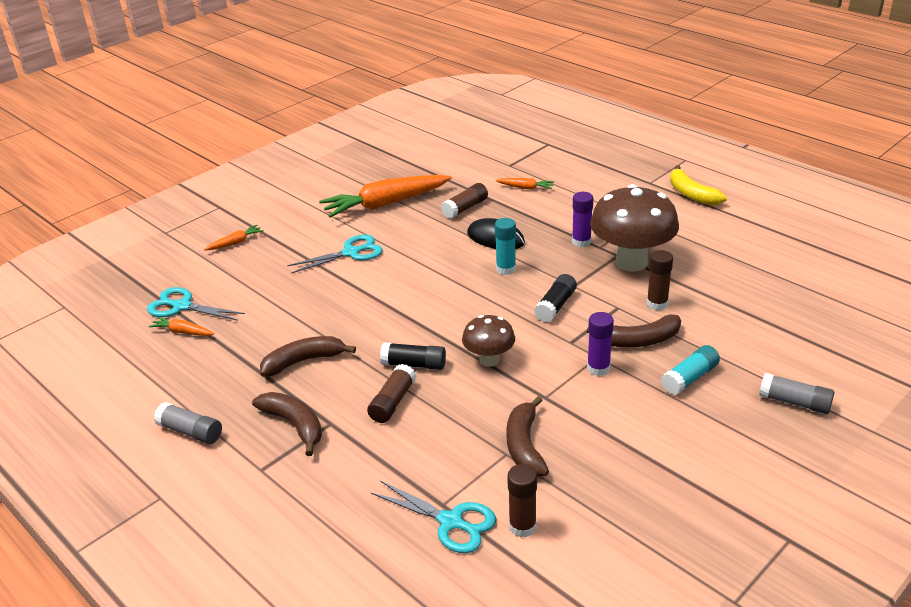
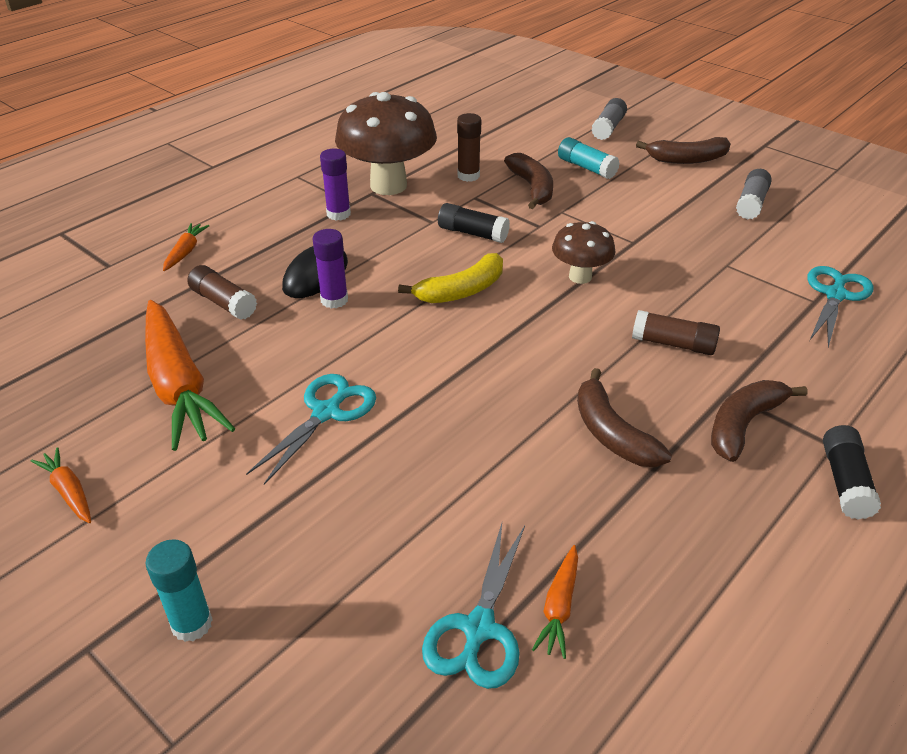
camera: 95 degrees left, 5 degrees up
grey glue stick [154,402,222,444] -> grey glue stick moved to [736,169,772,220]
orange carrot [204,225,264,251] -> orange carrot moved to [31,447,91,523]
turquoise scissors [287,234,383,274] -> turquoise scissors turned 60 degrees clockwise [246,374,376,485]
black glue stick [380,342,446,370] -> black glue stick moved to [823,425,881,520]
turquoise glue stick [495,218,516,275] -> turquoise glue stick moved to [145,539,213,642]
brown banana [506,396,549,477] -> brown banana moved to [636,137,731,164]
brown glue stick [507,464,537,537] -> none
purple glue stick [587,312,614,376] -> purple glue stick moved to [313,229,348,309]
yellow banana [670,165,727,206] -> yellow banana moved to [398,253,503,303]

